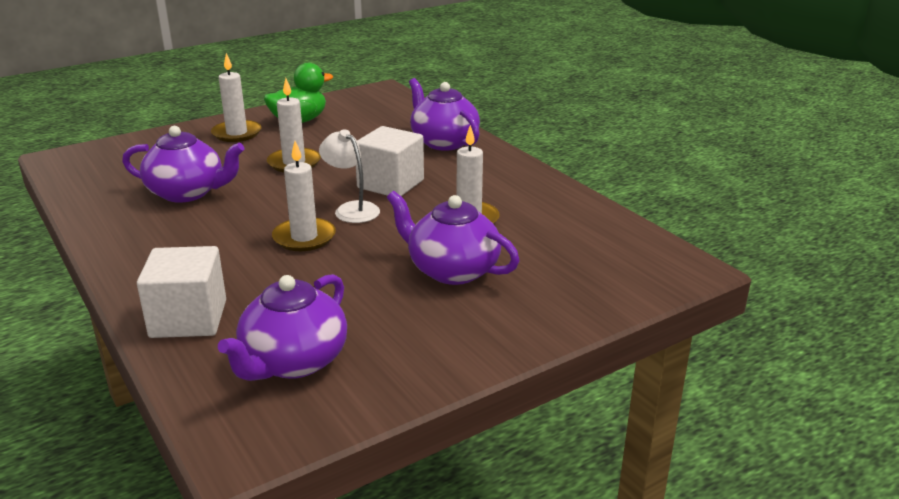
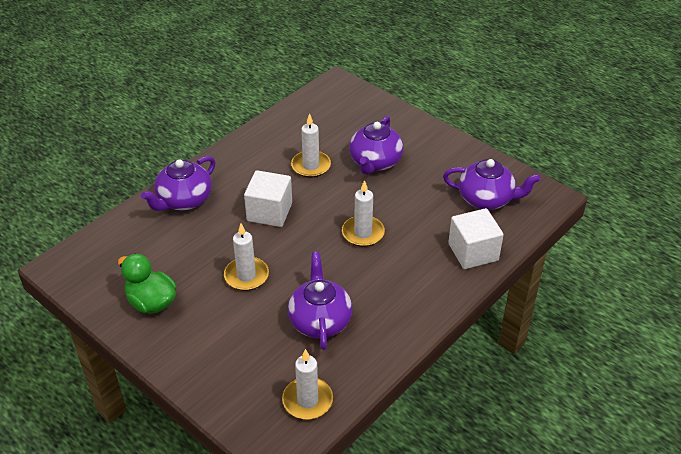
camera: 105 degrees left, 15 degrees up
white candle [211,53,261,142] -> white candle moved to [282,349,333,420]
white lamp [319,129,380,223] -> none

